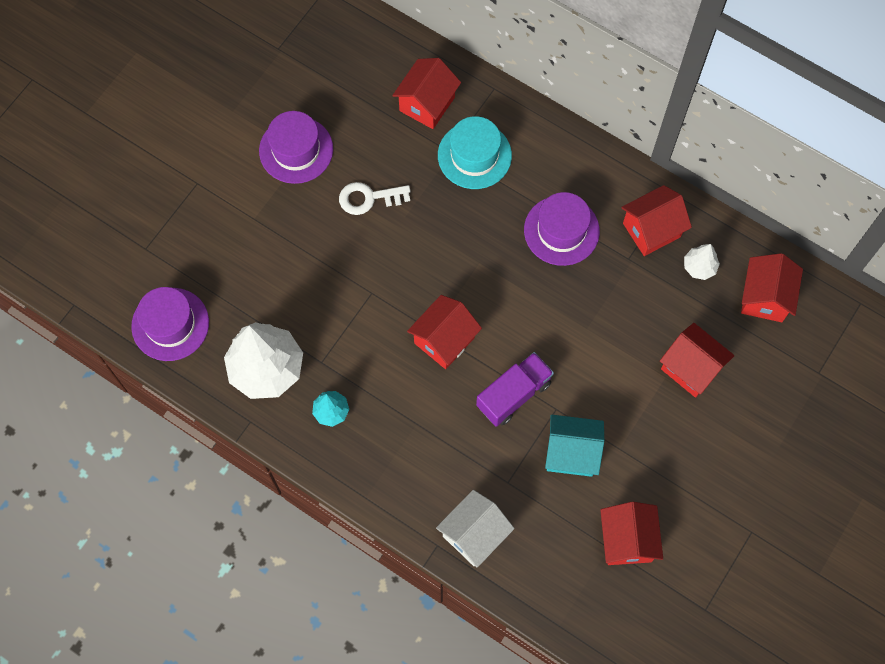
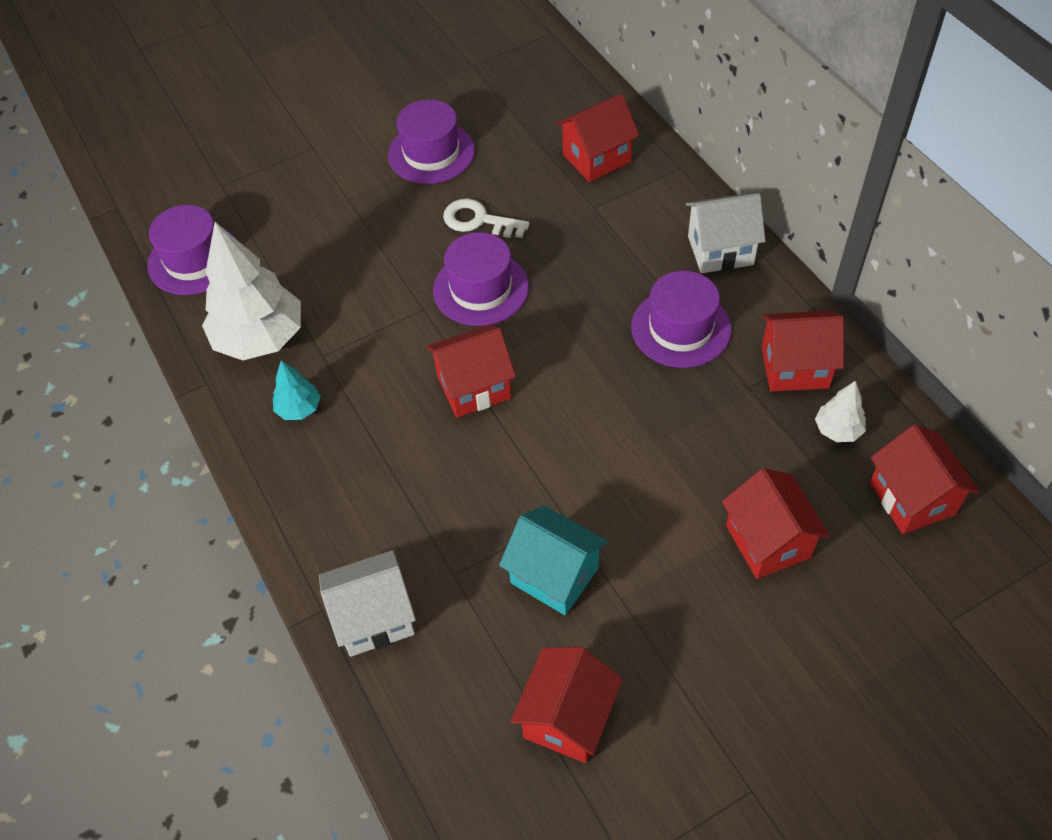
camera: 30 degrees right, 15 degrees down
turquoise hat [438,116,512,189] -> none
purple truck [476,352,554,426] -> none
red house [741,253,803,322] -> red house turned 60 degrees counterclockwise [870,424,980,534]
none -> purple hat [433,232,529,326]
none -> white house [686,193,765,273]

